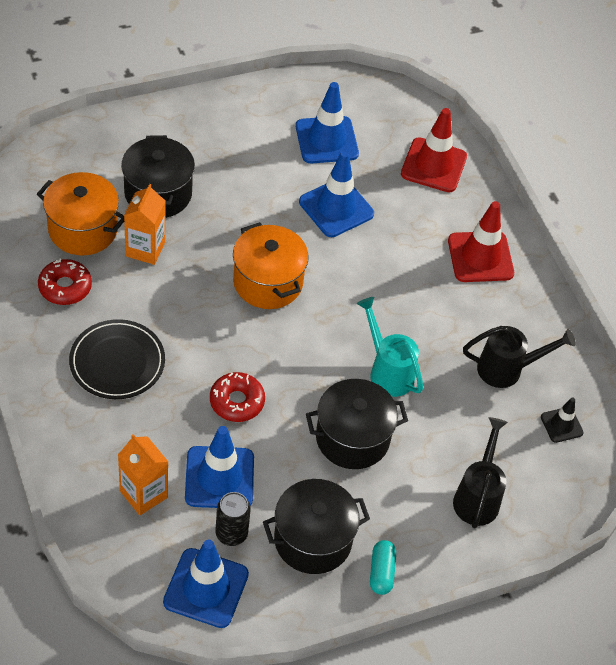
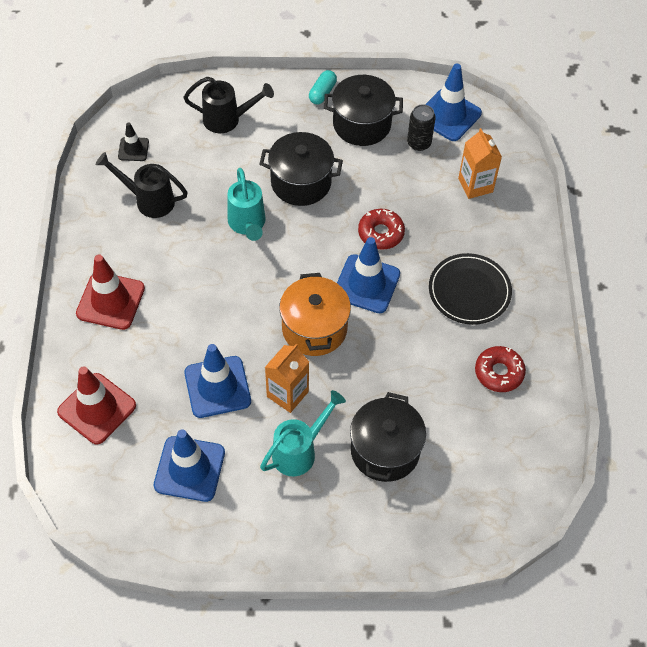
camera: 155 degrees left, 5 degrees up
orange pot [37,172,124,256] -> none
orange carton [124,184,165,265] -> orange carton moved to [265,344,309,413]
blue traffic cone [185,426,254,508] -> blue traffic cone moved to [337,237,400,313]
black watering can [453,417,508,529] -> black watering can turned 120 degrees counterclockwise [184,77,274,133]
none -> turquoise watering can [260,390,346,476]

